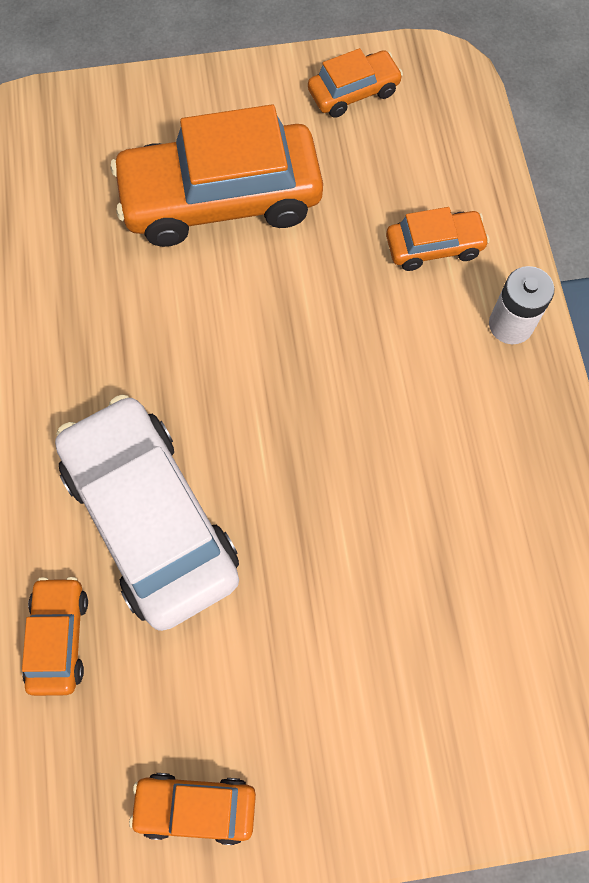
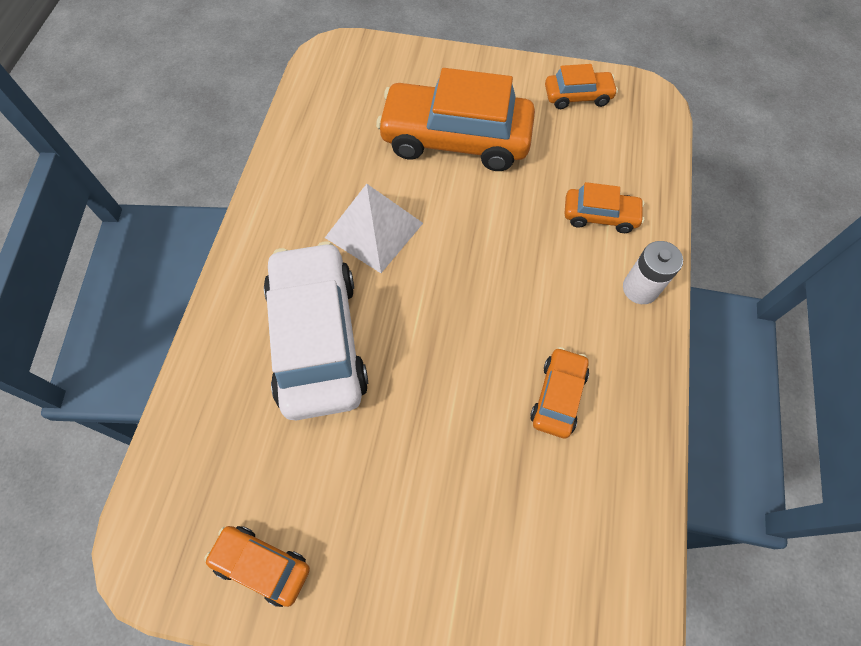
camera: 20 degrees right, 5 degrees down
orange car [22,577,88,696] -> orange car moved to [530,347,589,438]
none -> white pyramid [325,184,423,273]

